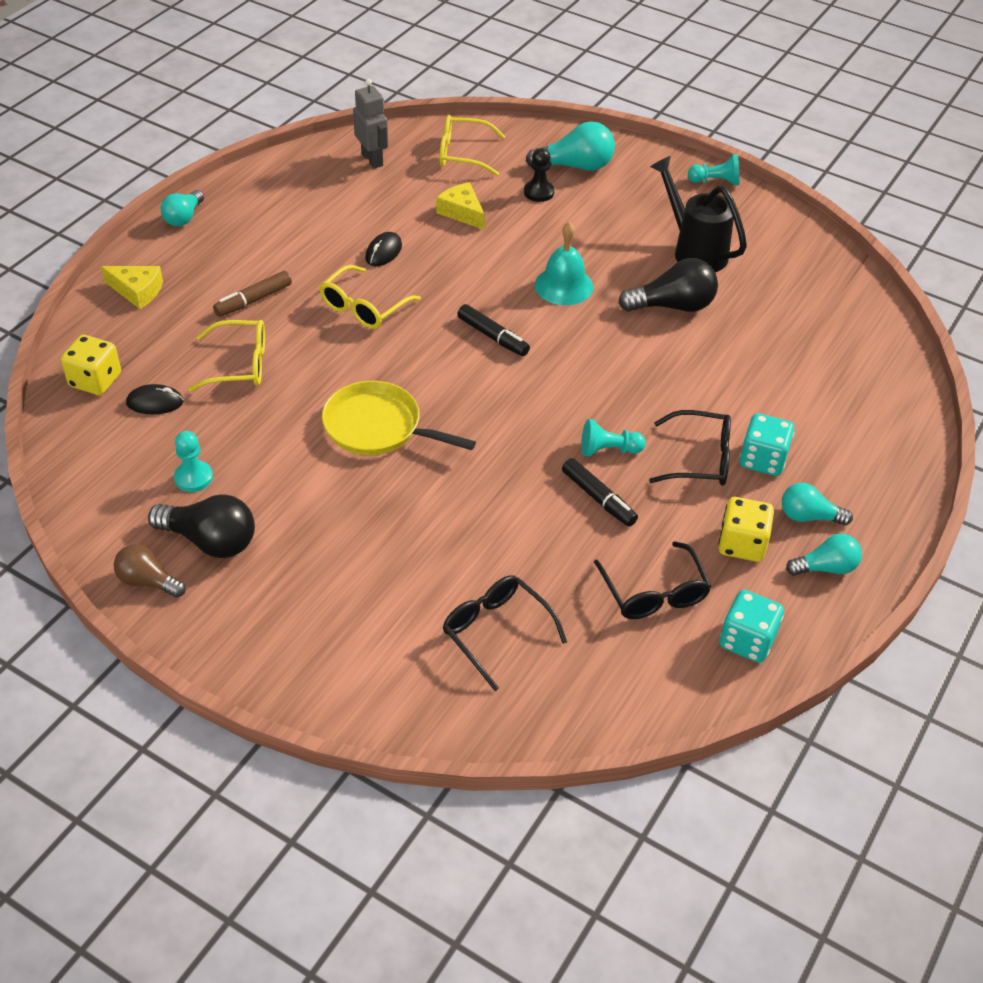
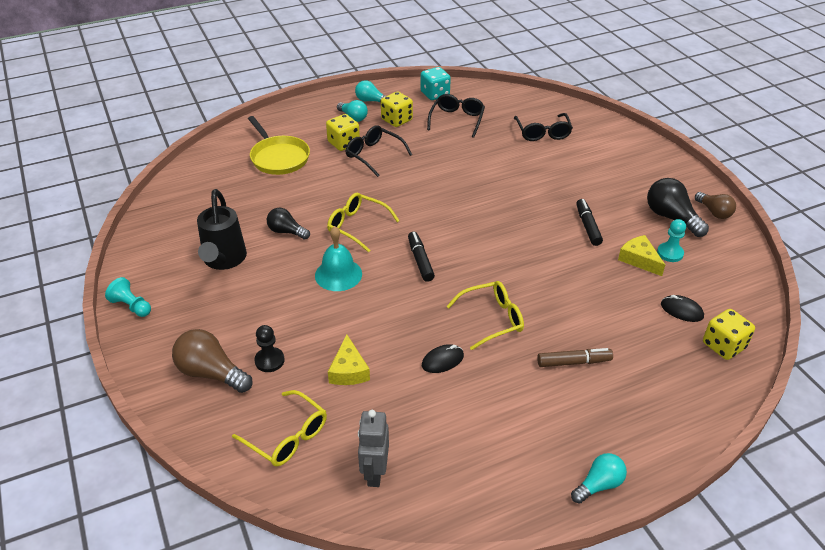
camera: 145 degrees left, 5 degrees down
yellow cheese [101,266,163,309] -> yellow cheese moved to [618,235,665,276]
yellow glasses [188,320,265,392] -> yellow glasses moved to [327,193,399,252]
yellow pan [322,381,476,455] -> yellow pan moved to [248,116,310,175]
turquoise light bulb [526,121,615,171] -> brown light bulb [172,329,253,393]
black marker [562,458,638,527] -> black marker moved to [576,199,603,246]
turquoise pawn [581,419,646,457] -> none
black light bulb [618,258,718,312] -> black light bulb [267,208,310,239], size x0.64
turquoise dice [740,413,794,476] -> yellow dice [326,114,360,151]

